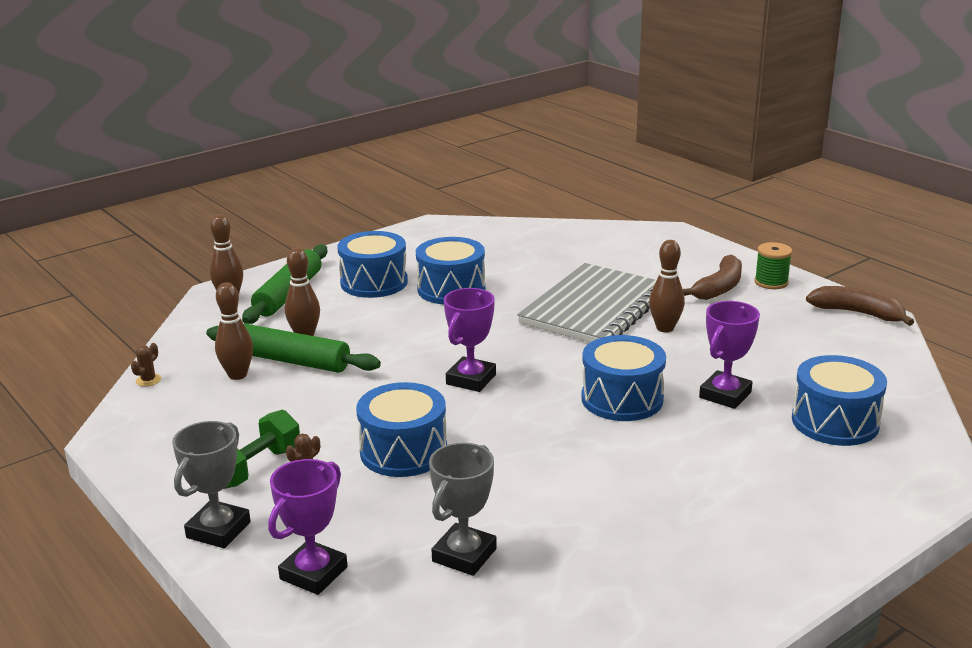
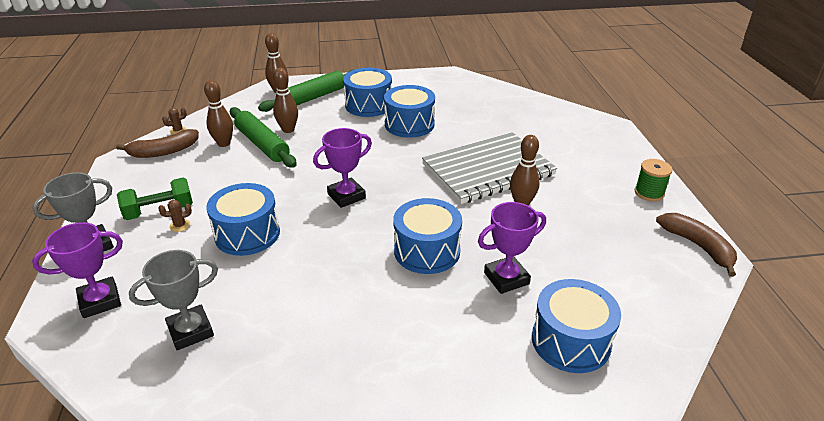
camera: 30 degrees right, 10 degrees up
brown banana [683,255,742,300] -> brown banana moved to [116,129,199,158]

